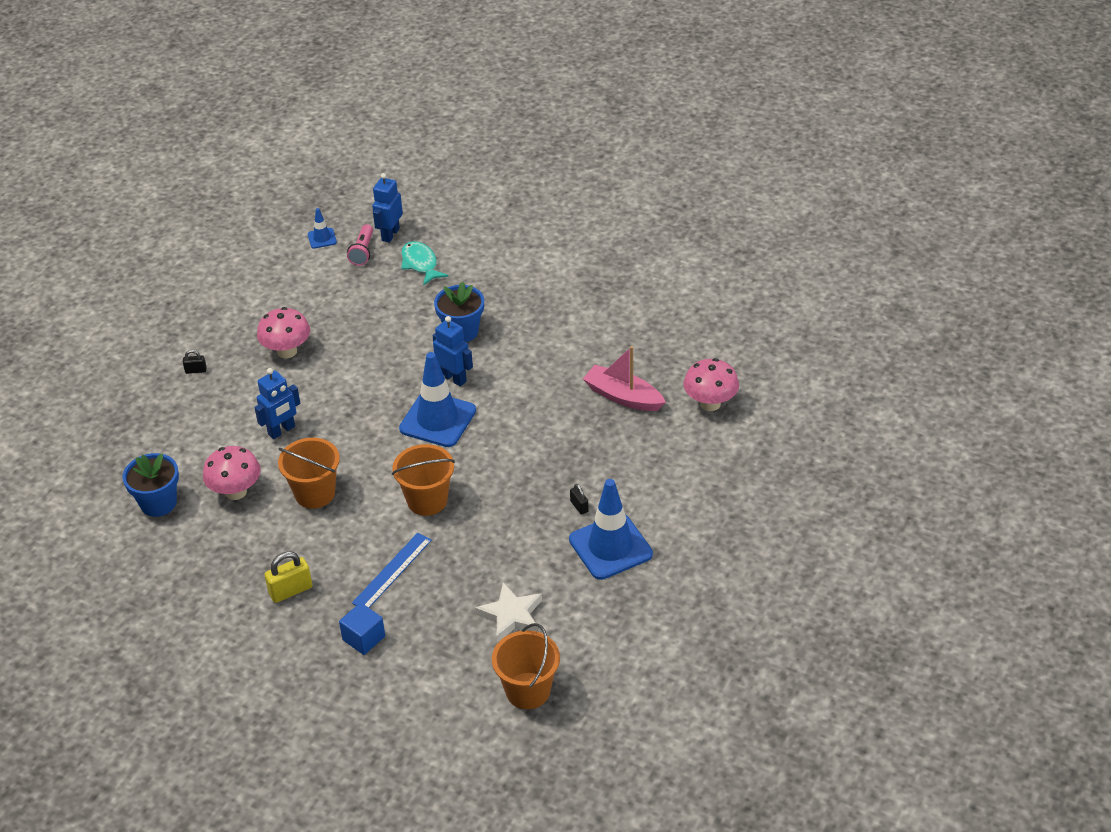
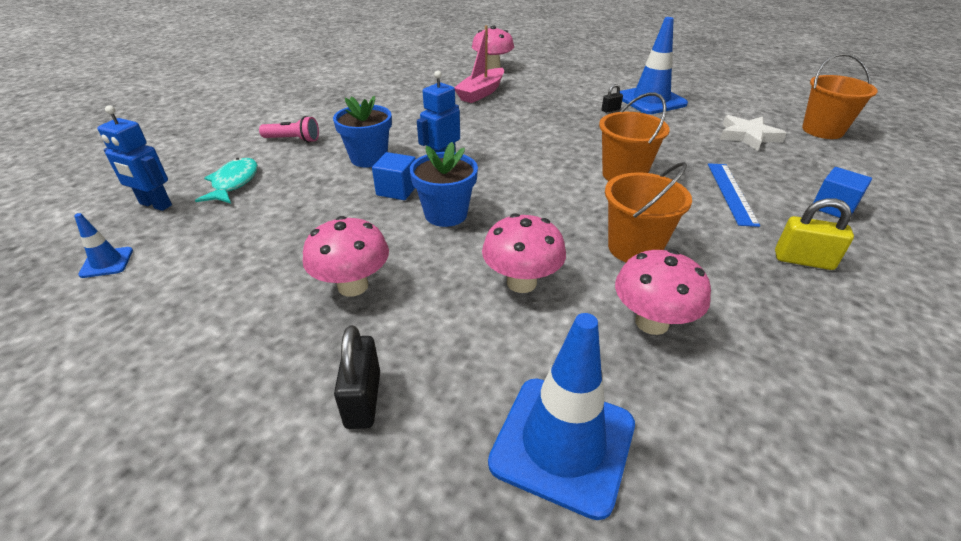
camera: 90 degrees left, 5 degrees down
blue flower pot [123,453,179,517] -> blue flower pot moved to [409,142,478,227]
black padlock [183,350,207,374] -> black padlock [334,325,380,429], size x1.79
blue robot [254,368,300,439] -> pink mushroom [482,213,566,293]
yellow padlock [264,551,312,603] -> yellow padlock turned 45 degrees counterclockwise [775,198,854,270]
pink flashlight [347,224,373,266] -> pink flashlight moved to [259,116,319,143]
blue ruler [352,533,432,608] -> blue ruler turned 60 degrees clockwise [708,163,760,227]
blue traffic cone [399,352,476,447] -> blue traffic cone moved to [488,313,635,520]
turquoise fish [401,241,449,286] -> turquoise fish turned 120 degrees clockwise [195,158,258,203]
none -> blue cube [372,152,416,200]

